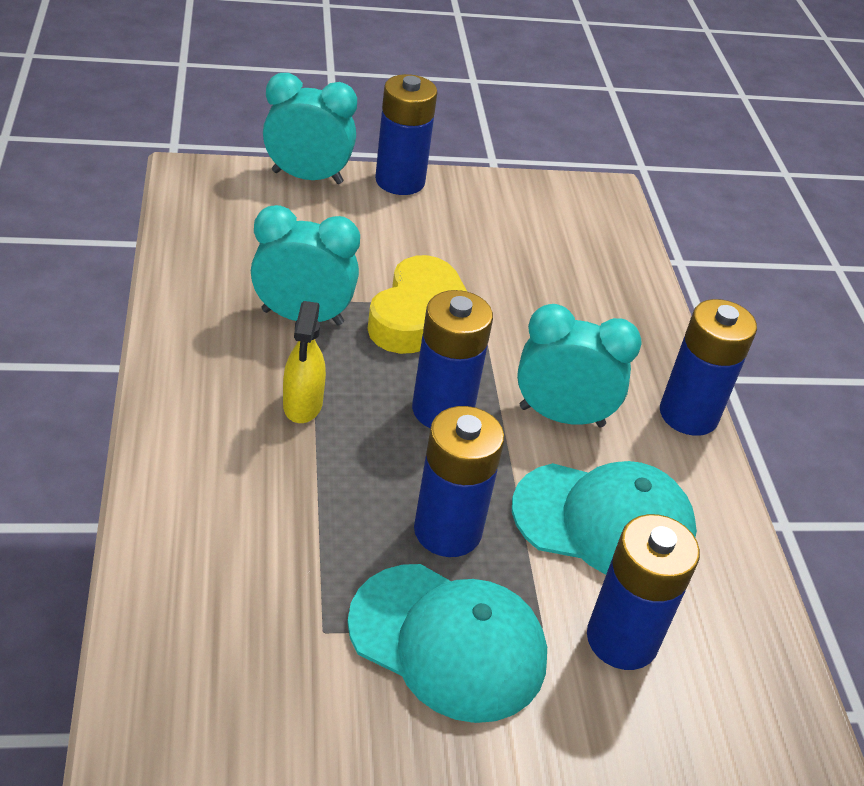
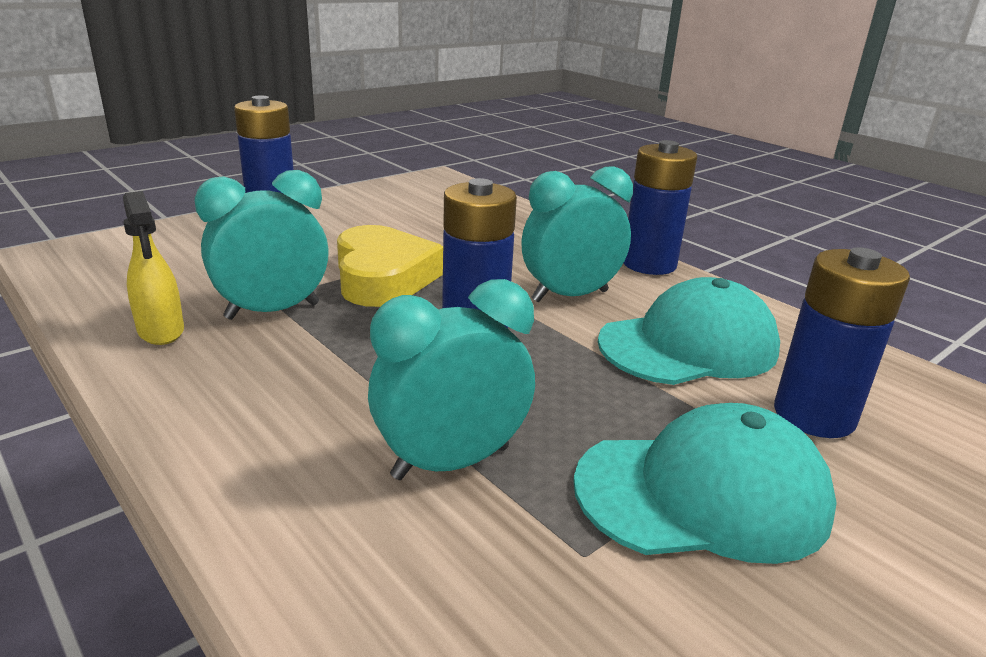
camera: 30 degrees left, 15 degrees down
turquoise clock [263,73,357,184] -> turquoise clock moved to [368,279,535,480]
yellow spray bottle [283,301,326,423] -> yellow spray bottle moved to [123,191,184,345]
blue battery [414,406,505,557] -> none

